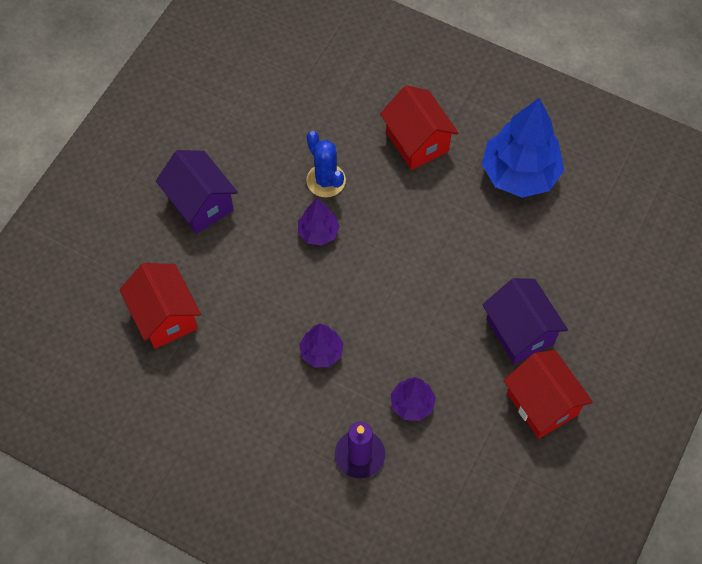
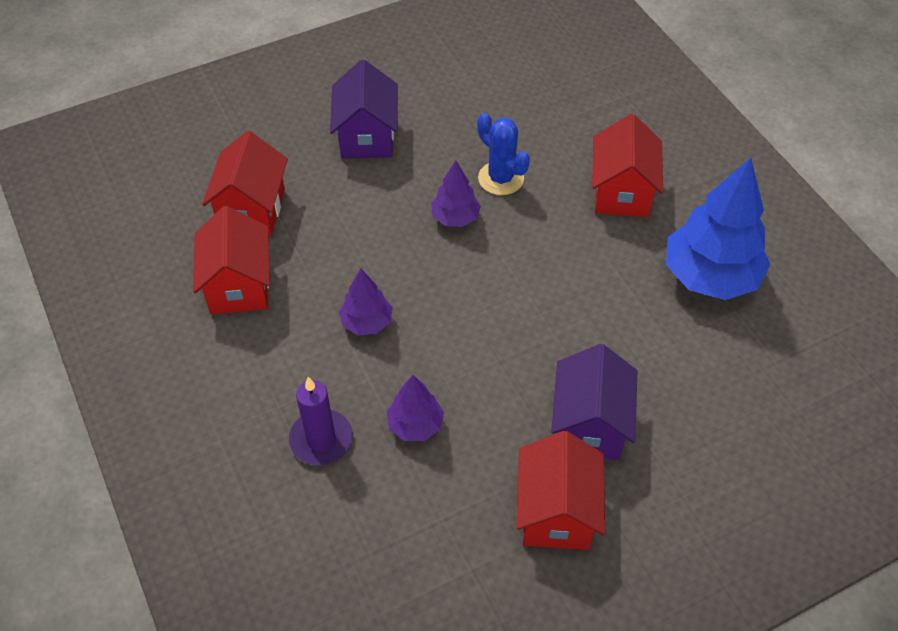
camera: 35 degrees right, 10 degrees down
blue cactus [306,131,346,197] -> blue cactus turned 45 degrees counterclockwise [477,113,530,195]
none -> red house [193,206,270,315]

